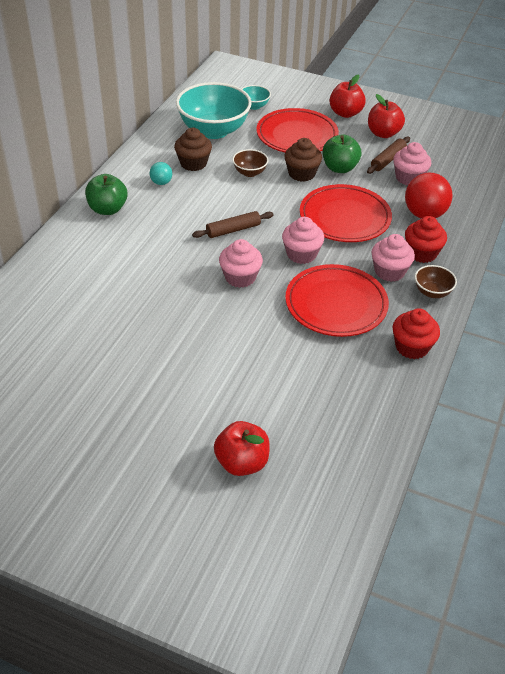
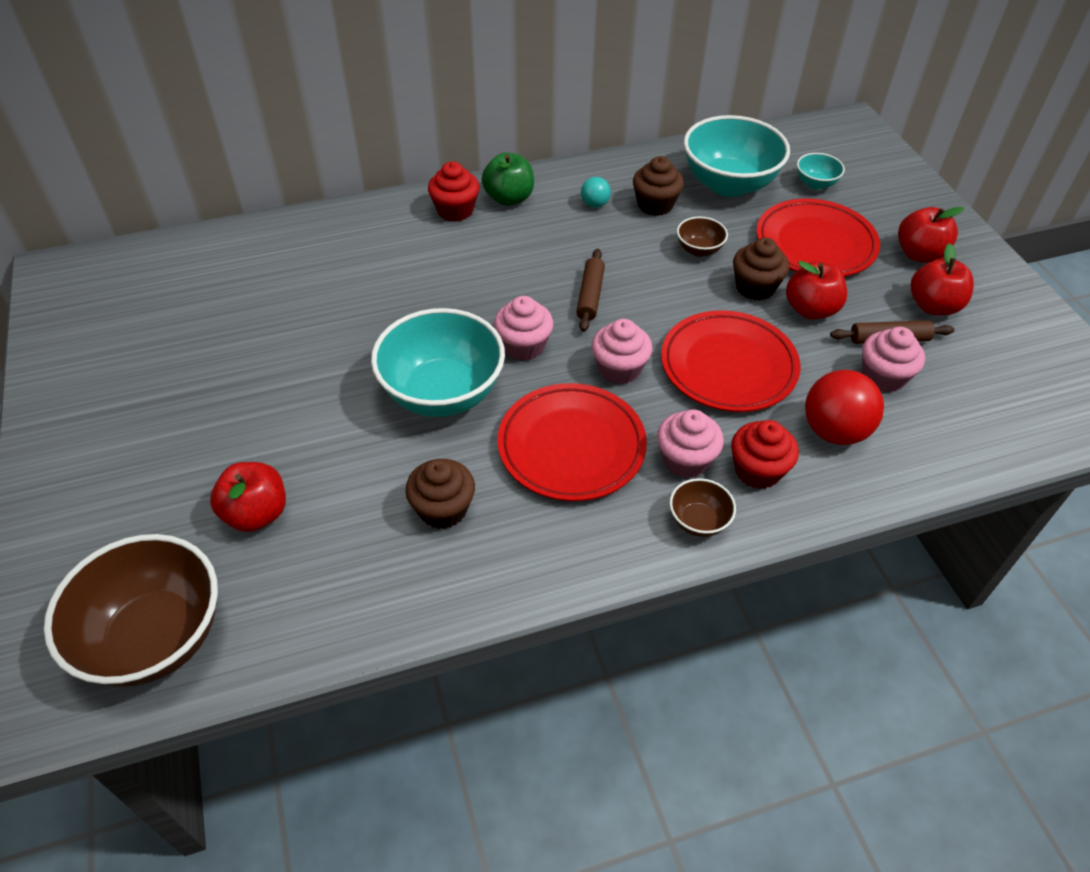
camera: 50 degrees right, 5 degrees up
brown rolling pin [192,211,274,238] -> brown rolling pin turned 75 degrees clockwise [576,249,605,332]
green apple [323,134,361,173] -> red apple [786,261,847,319]
red cupcake [393,308,440,359] -> red cupcake moved to [428,161,479,222]
none -> brown bowl [44,534,218,687]
none -> turquoise bowl [371,308,505,417]
none -> brown cupcake [405,459,475,529]

